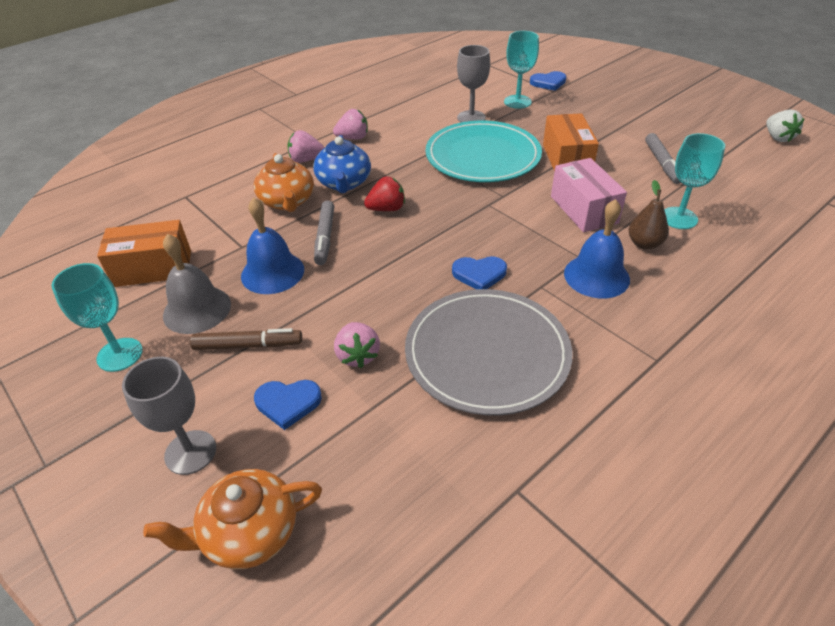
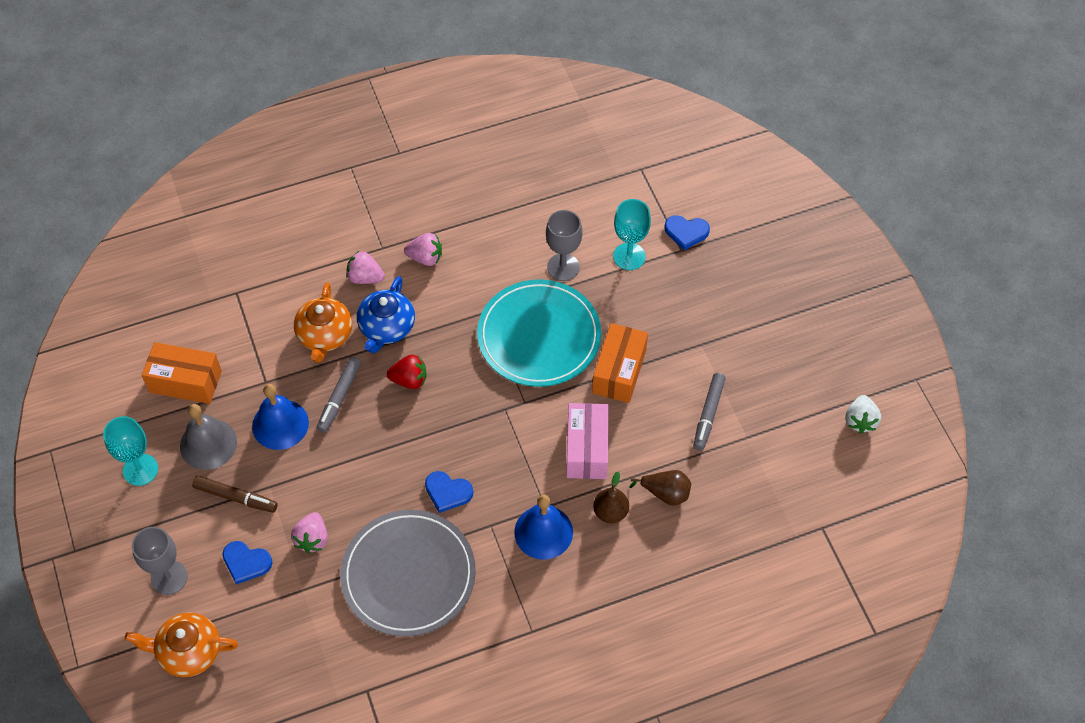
camera: 20 degrees right, 15 degrees up
turquoise goblet [664,133,725,229] -> brown pear [629,470,691,506]

